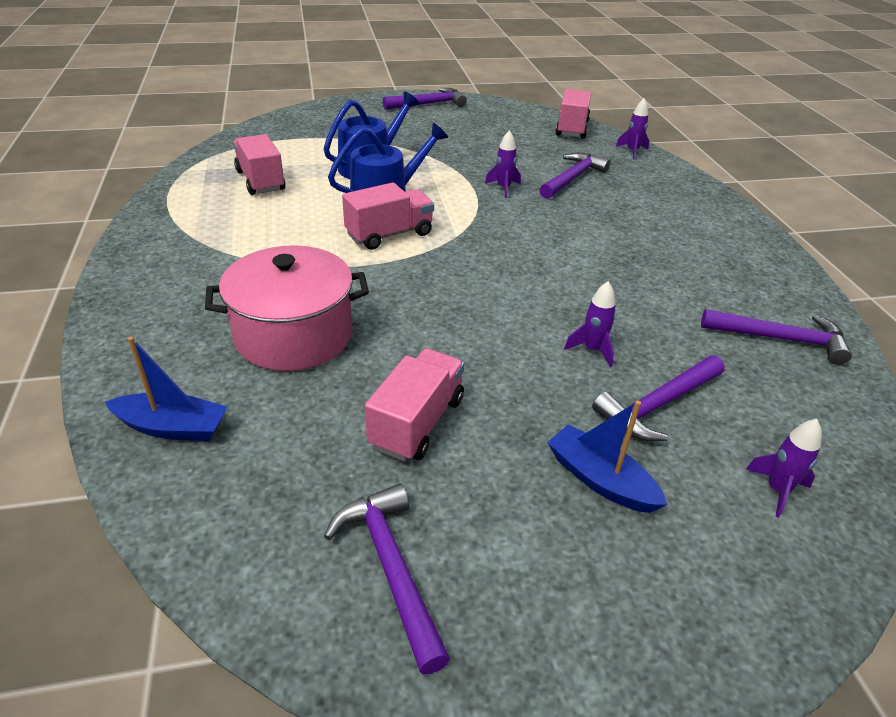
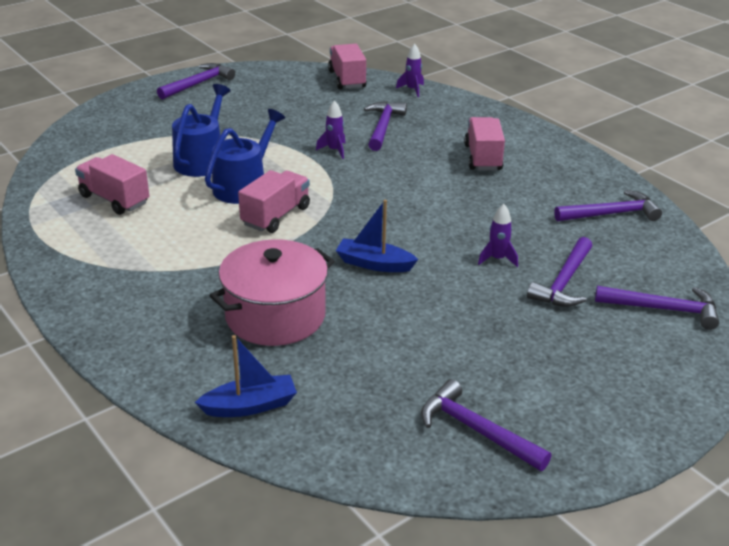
camera: 25 degrees left, 5 degrees down
pink truck [365,348,464,461] -> pink truck moved to [464,117,505,170]
blue boat [547,401,668,513] -> blue boat moved to [336,200,418,272]
purple rocket [745,419,822,518] -> purple hammer [595,286,719,330]

